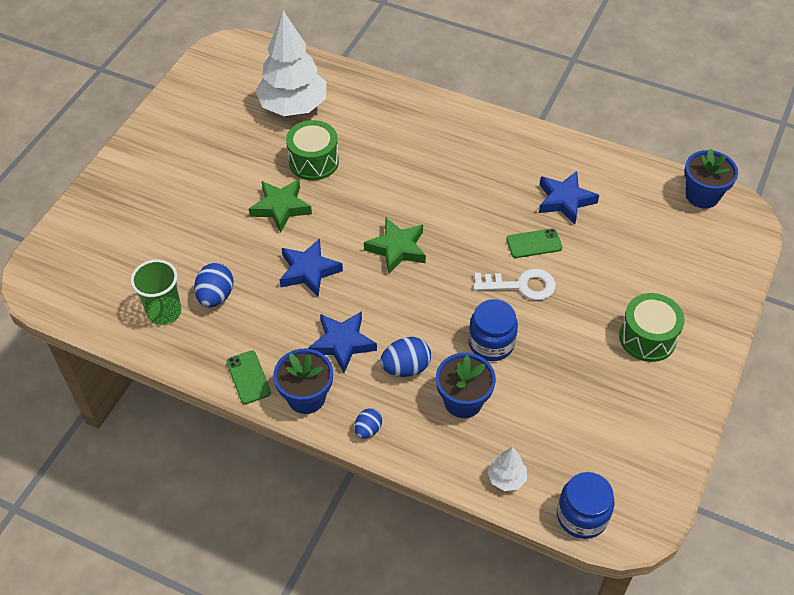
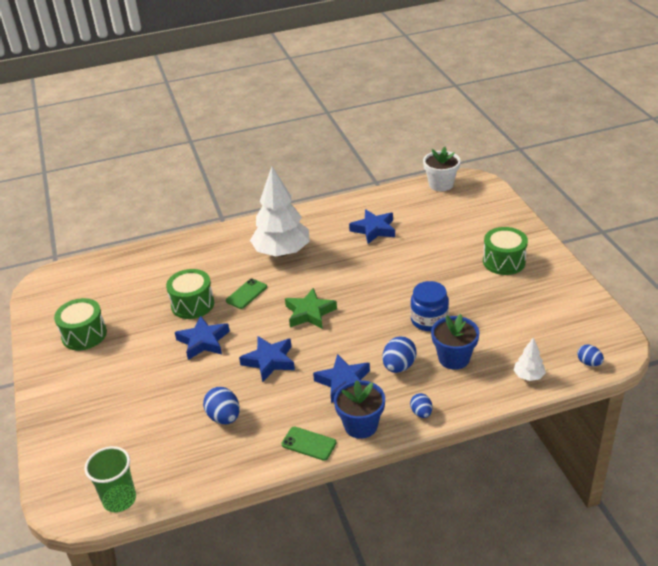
camera: 40 degrees left, 15 degrees down
green cup [131,259,181,325] -> green cup moved to [85,446,136,512]
green star [249,180,312,232] -> blue star [175,316,230,360]
white tree [255,11,326,116] -> white tree moved to [250,167,310,257]
white key [473,269,556,300] -> none
green phone [506,228,562,258] -> green phone moved to [226,279,267,309]
blue jar [557,472,614,539] -> blue egg [577,344,604,366]
blue flower pot [684,148,738,208] -> white flower pot [423,147,461,191]
none -> green drum [54,298,107,350]

